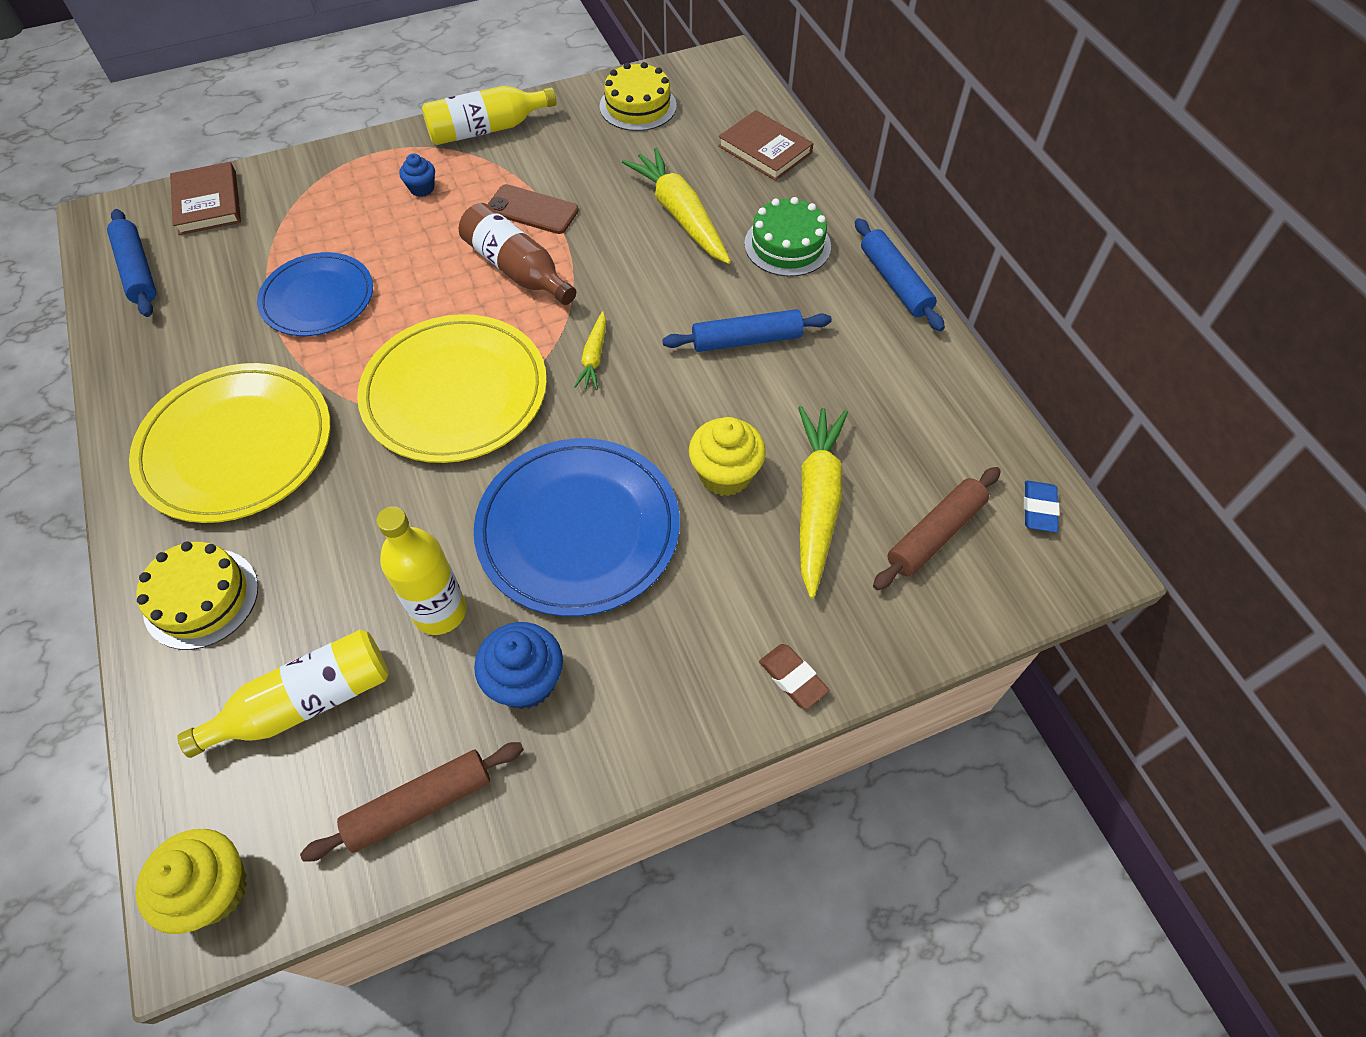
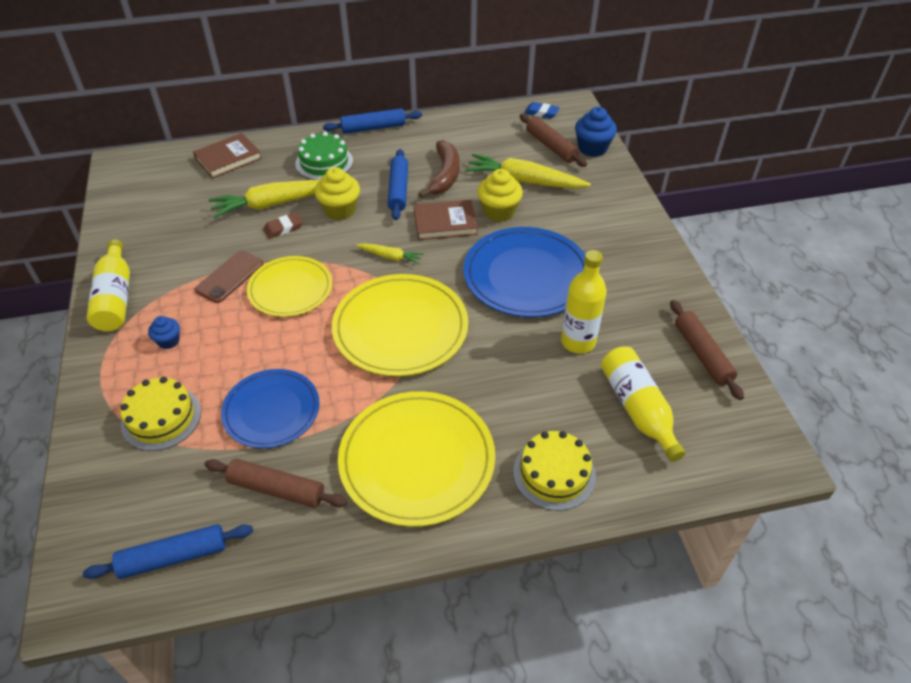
camera: 80 degrees left, 10 degrees down
yellow cupcake [136,829,247,934] -> yellow cupcake moved to [315,167,360,220]
brown book [170,162,241,235] -> brown book moved to [414,200,478,240]
brown bottle [459,203,576,305] -> yellow plate [247,256,332,317]
blue cupcake [474,622,563,709] -> blue cupcake moved to [575,107,617,157]
yellow cake [600,62,677,131] -> yellow cake moved to [120,377,201,451]
brown eraser [759,644,829,709] -> brown eraser moved to [263,212,303,239]
none -> brown rolling pin [204,459,347,508]
none -> brown banana [419,140,460,198]

